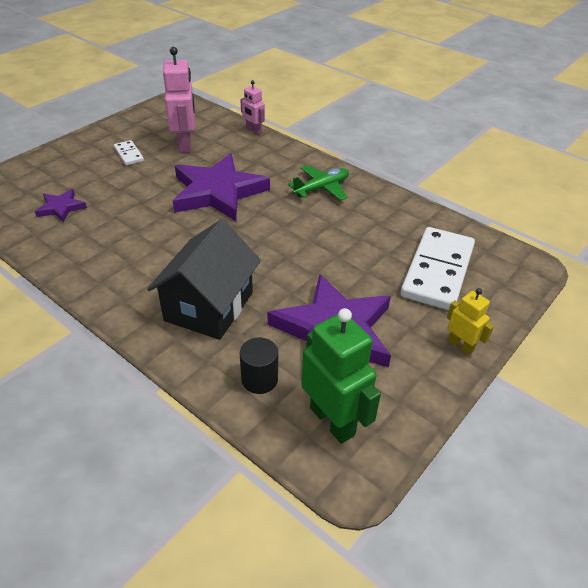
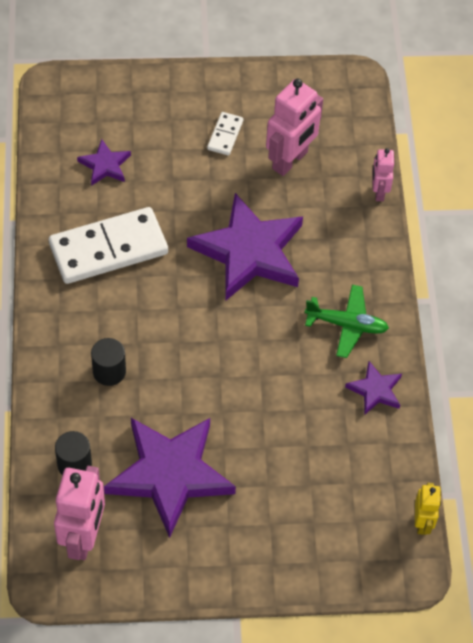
camera: 45 degrees right, 15 degrees up
black house [147,219,261,340] -> black cylinder [91,338,126,386]
green robot [301,308,381,444] -> pink robot [54,466,105,560]
white domino [400,227,475,310] -> white domino moved to [49,207,168,284]
yellow robot [447,288,494,355] -> yellow robot moved to [415,483,441,535]
none -> purple star [345,361,402,415]

